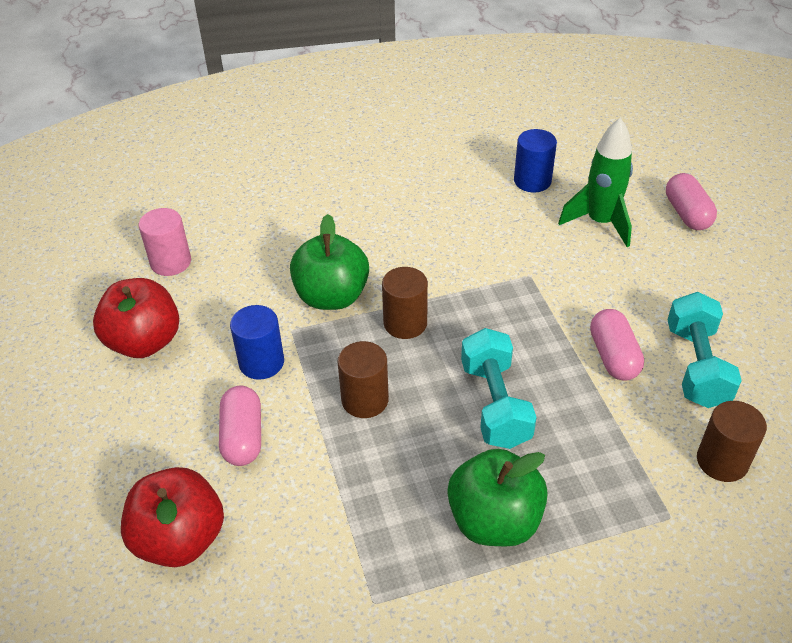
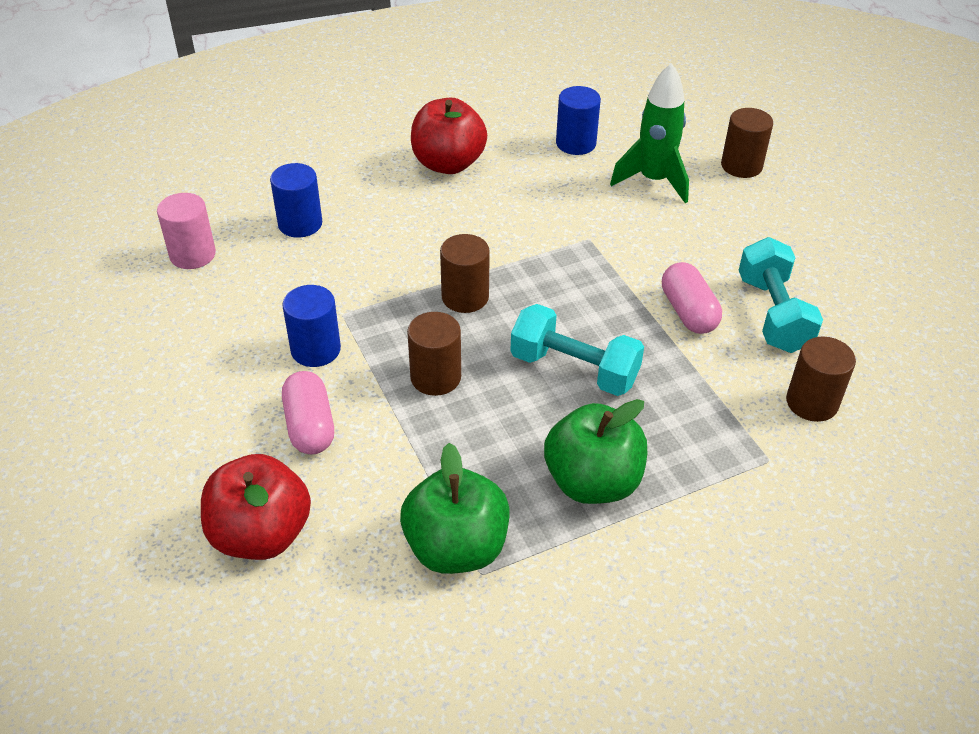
camera: 10 degrees left, 0 degrees up
red apple [93,278,179,358] -> red apple moved to [411,98,487,174]
green apple [290,214,369,310] -> green apple moved to [400,443,509,574]
turquoise dumbbell [461,328,537,449] -> turquoise dumbbell turned 45 degrees counterclockwise [510,304,644,396]
pink capsule [666,173,717,230] -> brown cylinder [721,108,773,178]
none -> blue cylinder [270,163,322,238]

